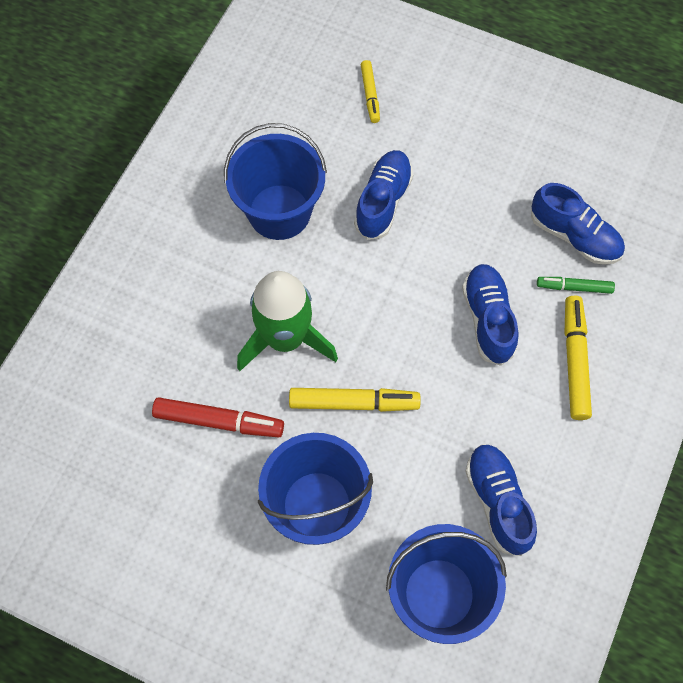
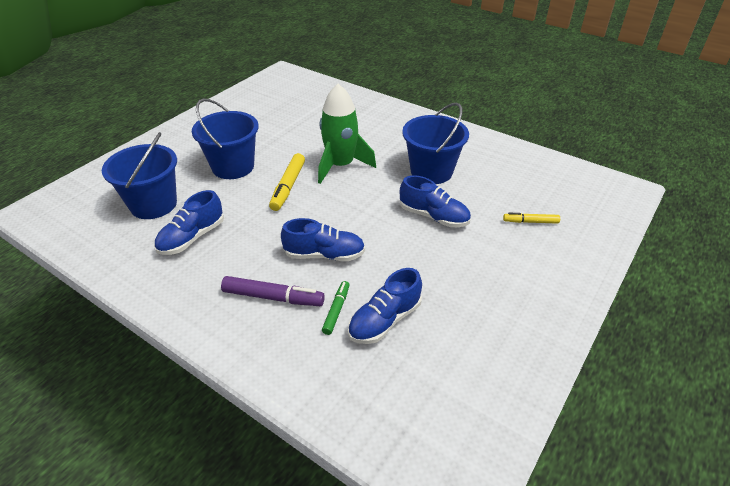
camera: 100 degrees right, 25 degrees down
red marker [152,397,284,437] -> none
blue shoe [465,444,537,556] -> blue shoe turned 135 degrees clockwise [154,190,224,255]
yellow marker [564,296,592,420] -> purple marker [221,276,325,306]

